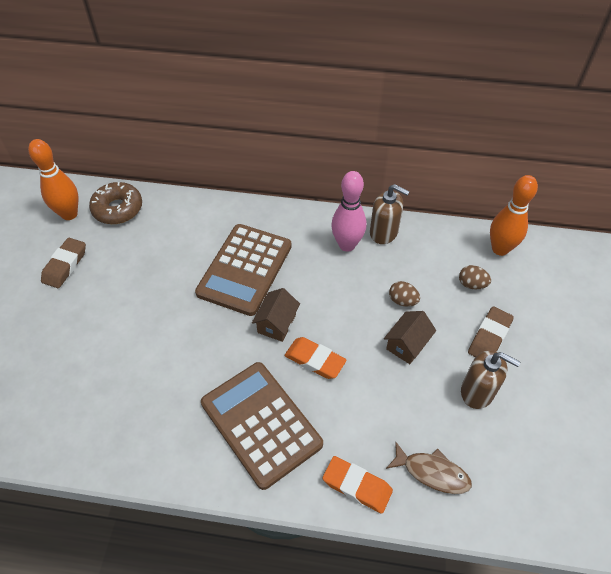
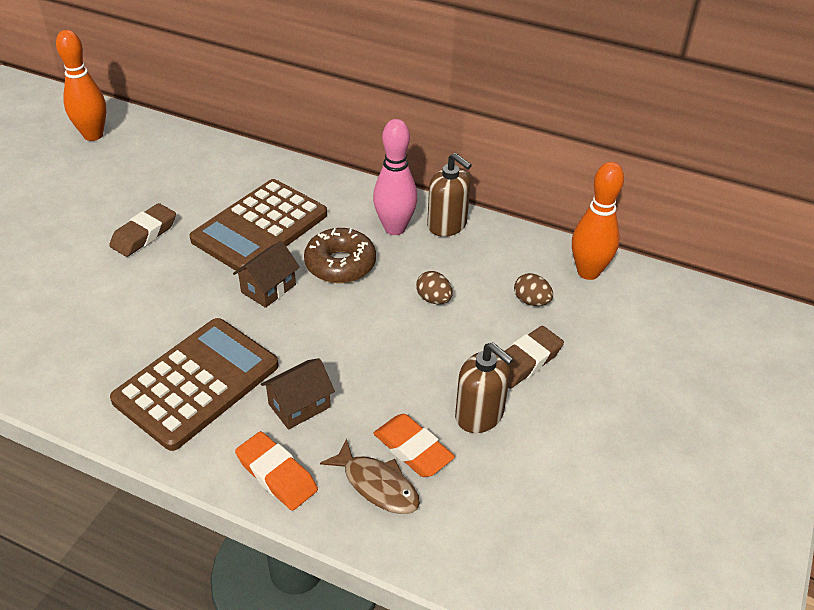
camera: 15 degrees right, 10 degrees down
brown eraser [41,238,86,288] -> brown eraser moved to [109,203,176,257]
brown donut [89,182,142,224] -> brown donut moved to [304,228,376,283]
brown calculator [201,362,323,490] -> brown calculator turned 60 degrees clockwise [110,318,279,451]
orange eraser [285,337,346,379] -> orange eraser moved to [373,414,455,477]
brown house [384,311,436,364] -> brown house moved to [261,358,335,430]

